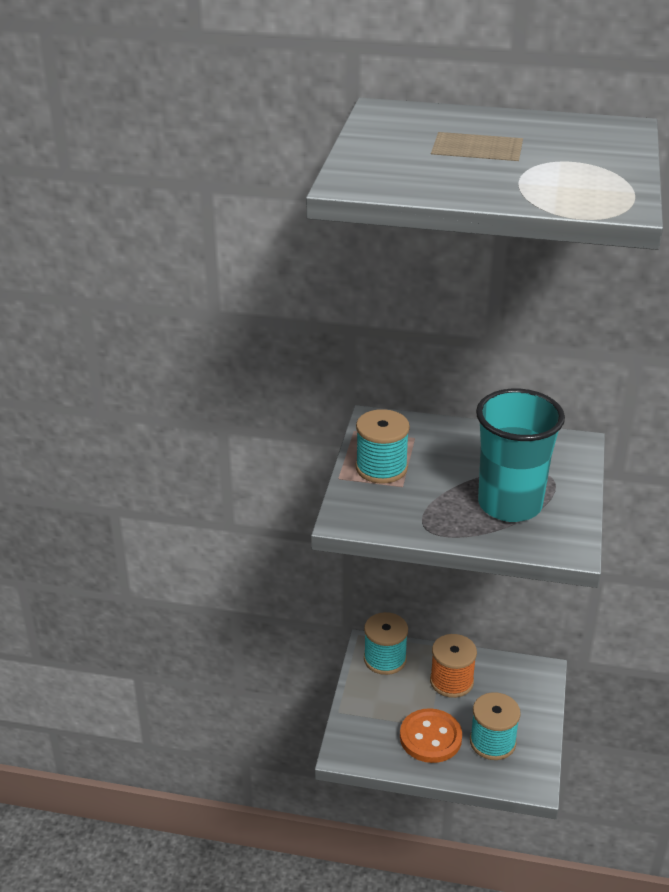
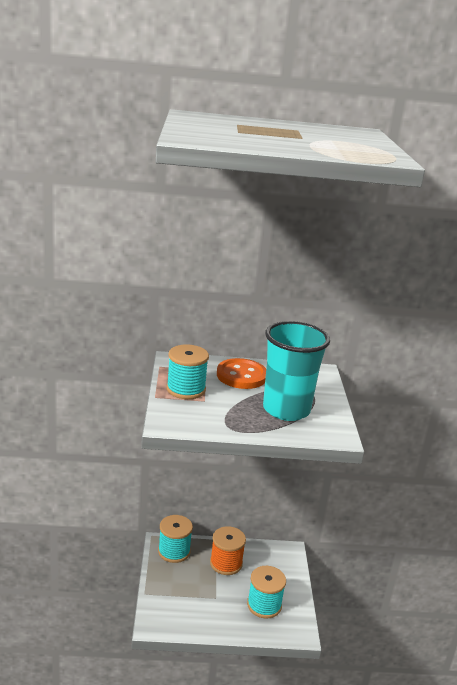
camera: 15 degrees left, 10 degrees down
orange button [400,708,462,763] -> orange button moved to [217,358,266,389]

